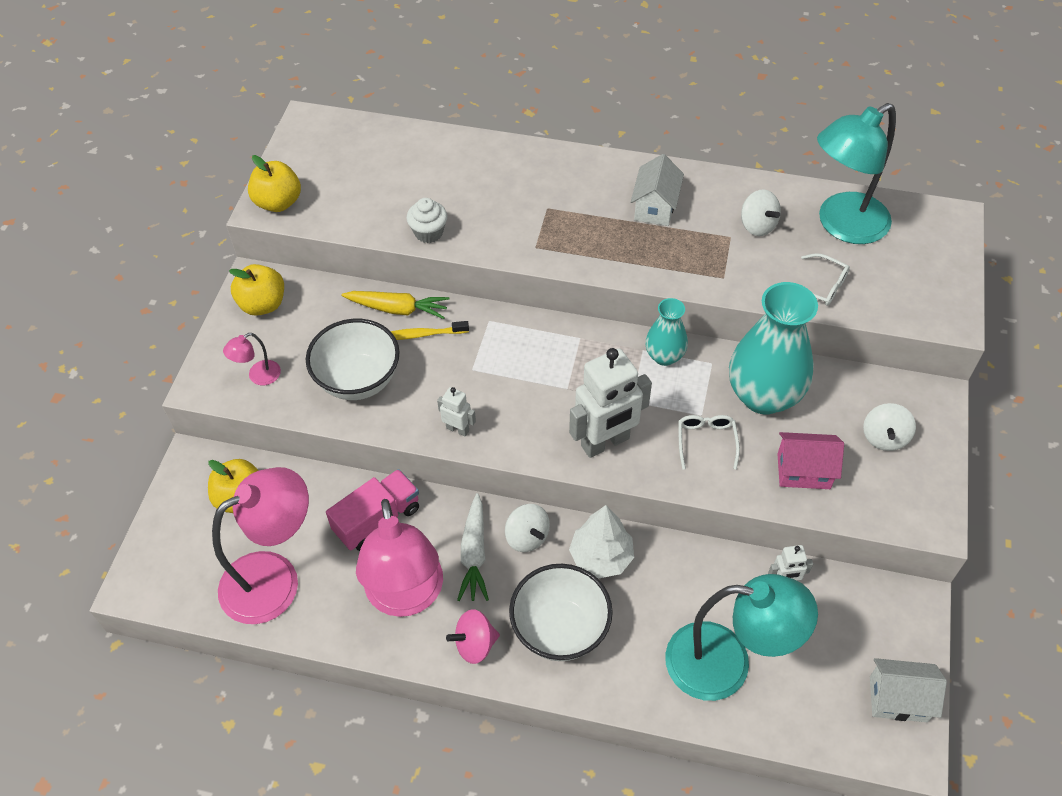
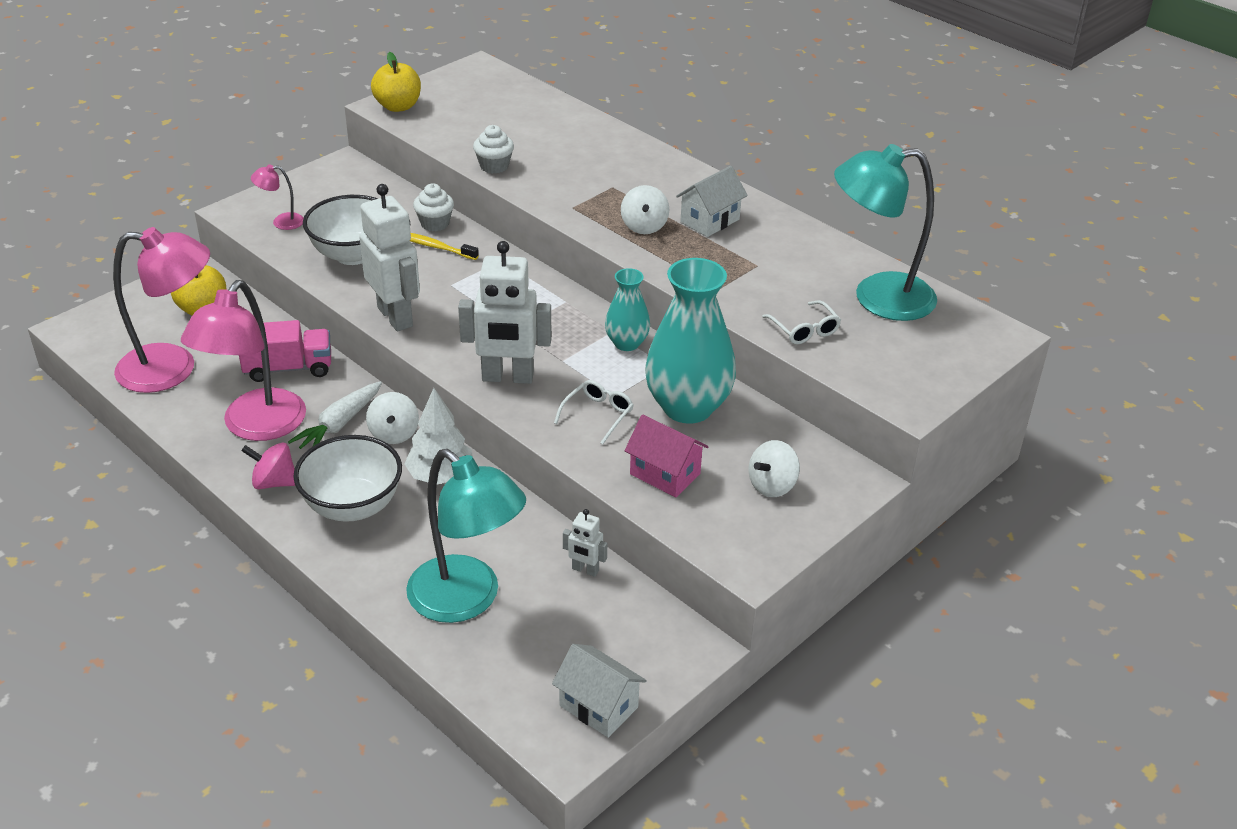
camera: 30 degrees right, 15 degrees down
yellow apple [229,264,284,316] -> none
yellow carrot [342,291,449,319] -> white cupcake [413,184,454,231]
white robot [437,387,476,437] -> white robot [359,184,420,331], size x2.11
white spinning top [741,189,781,236] -> white spinning top moved to [621,185,669,234]

